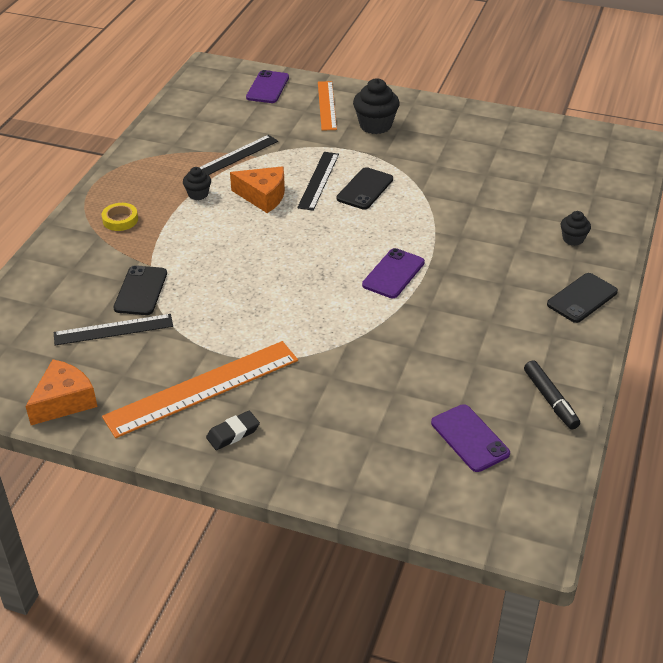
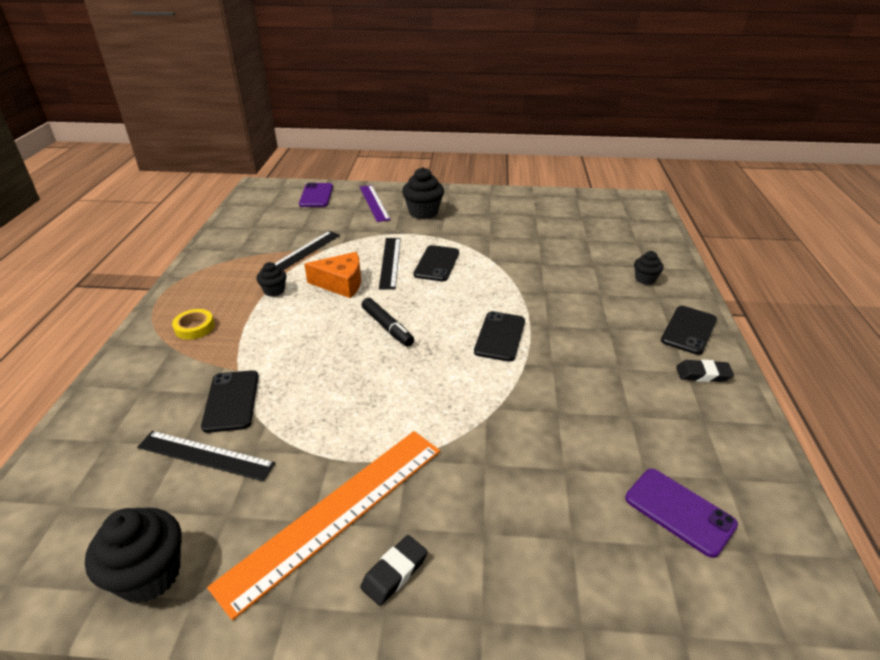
camera: 15 degrees left, 5 degrees down
orange cheese [25,359,98,425] -> black cupcake [85,508,182,604]
black ruler [54,314,173,345] -> black ruler turned 45 degrees clockwise [137,431,276,481]
orange ruler [318,81,337,131] -> purple ruler [360,185,391,222]
purple phone [362,248,425,298] -> black phone [474,311,525,362]
black marker [524,360,580,429] -> black marker moved to [362,298,414,347]
none -> black eraser [676,360,734,382]

